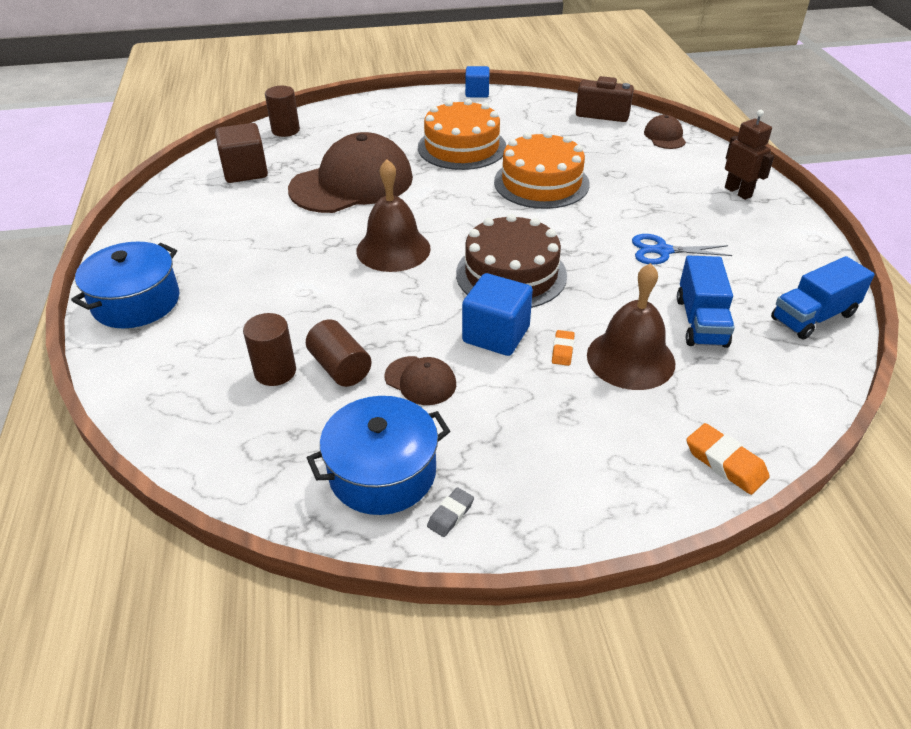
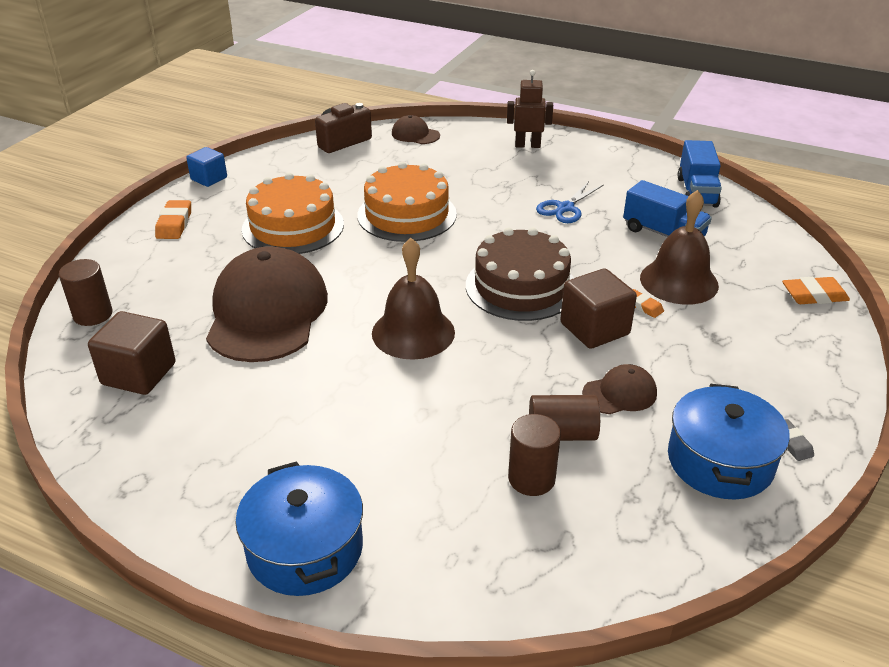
camera: 55 degrees left, 5 degrees down
blue cube [462,273,533,356] -> brown cube [560,268,637,349]
none -> orange eraser [155,200,191,239]

